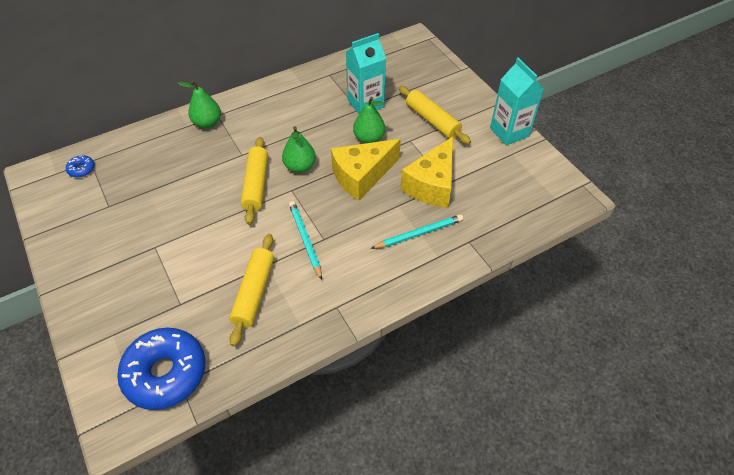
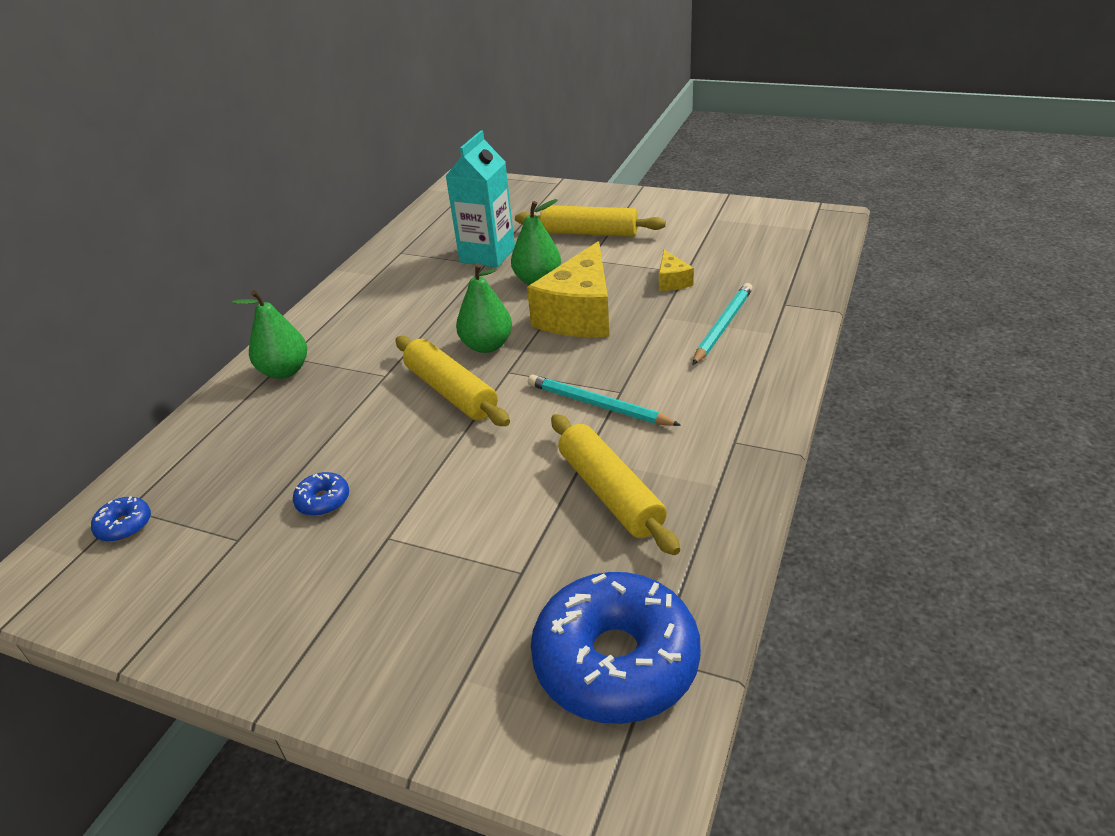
camera: 35 degrees left, 15 degrees down
yellow cheese [400,136,453,208] -> yellow cheese [659,250,694,291], size x0.46
turquoise carton [490,58,544,146] -> none
none -> blue donut [293,472,349,516]

